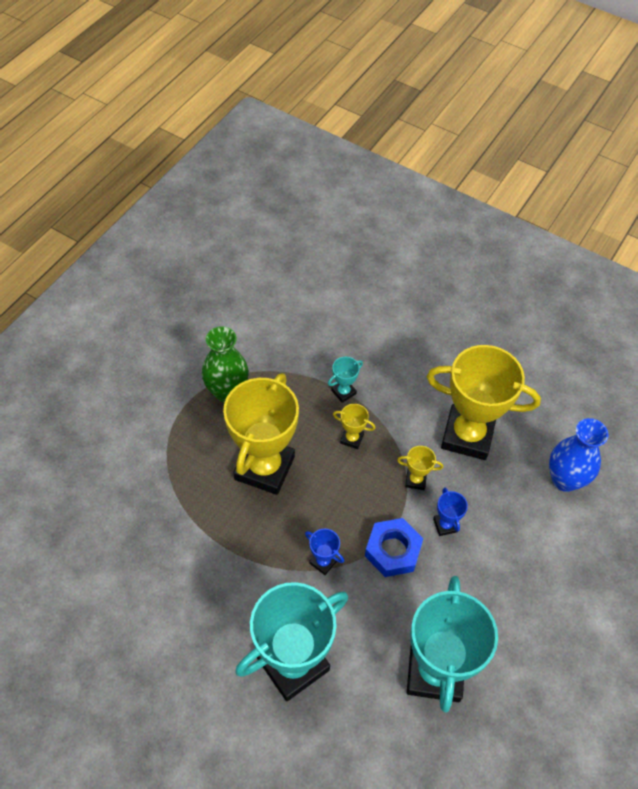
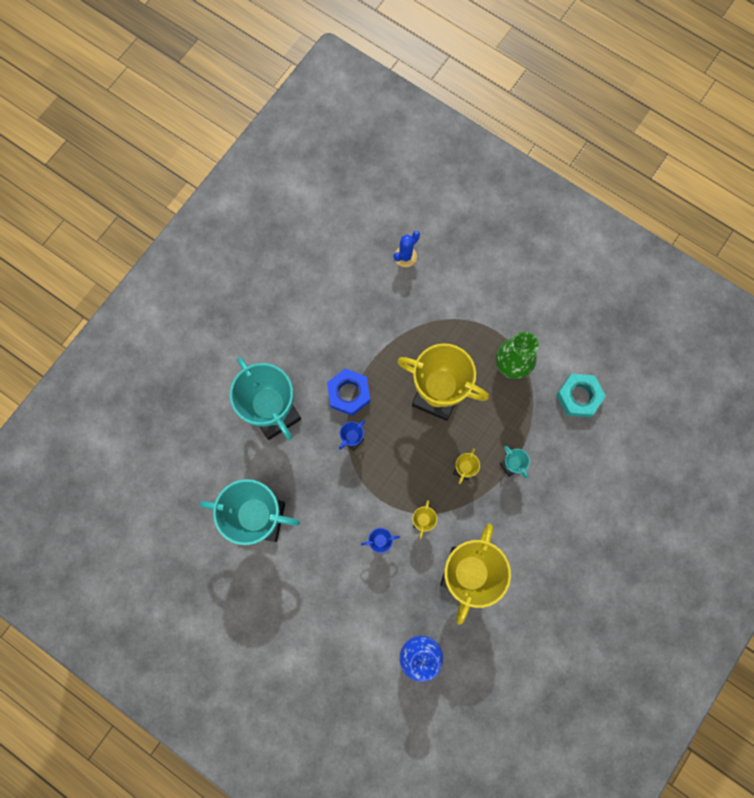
camera: 95 degrees right, 20 degrees up
blue nut [365,518,424,577] -> blue nut moved to [327,368,370,416]
none -> blue cactus [394,231,420,267]
none -> turquoise nut [556,374,606,417]

